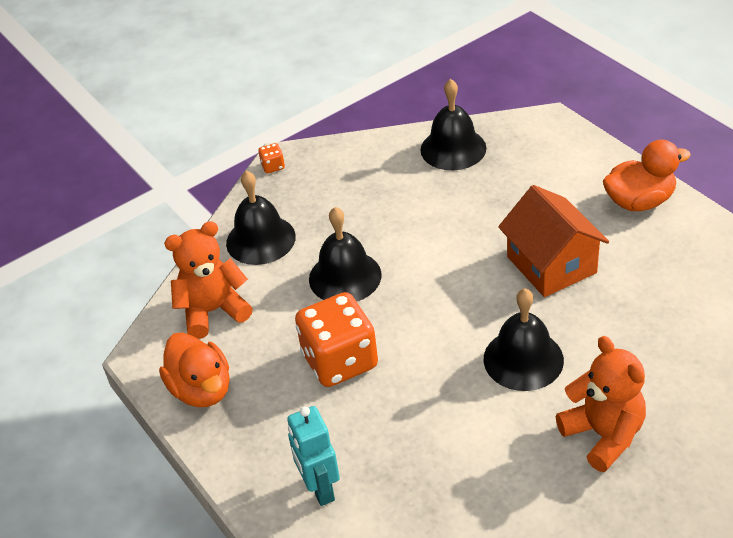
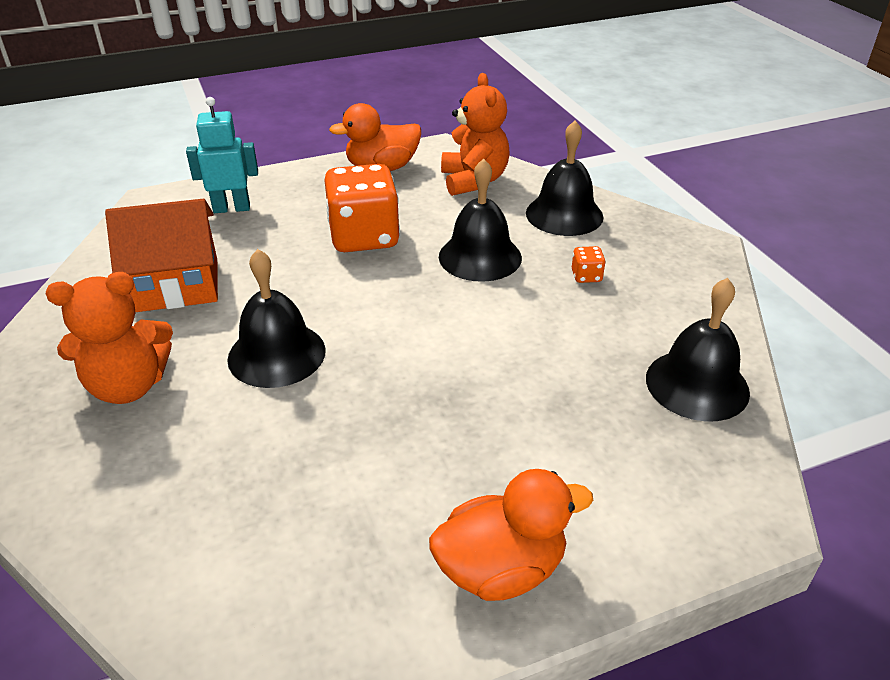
camera: 100 degrees right, 5 degrees down
orange dice [258,143,285,173] -> orange dice moved to [572,246,606,283]
orange house [498,185,609,297] -> orange house moved to [105,199,218,312]
orange duck [603,140,691,211] -> orange duck turned 105 degrees counterclockwise [429,469,593,601]

